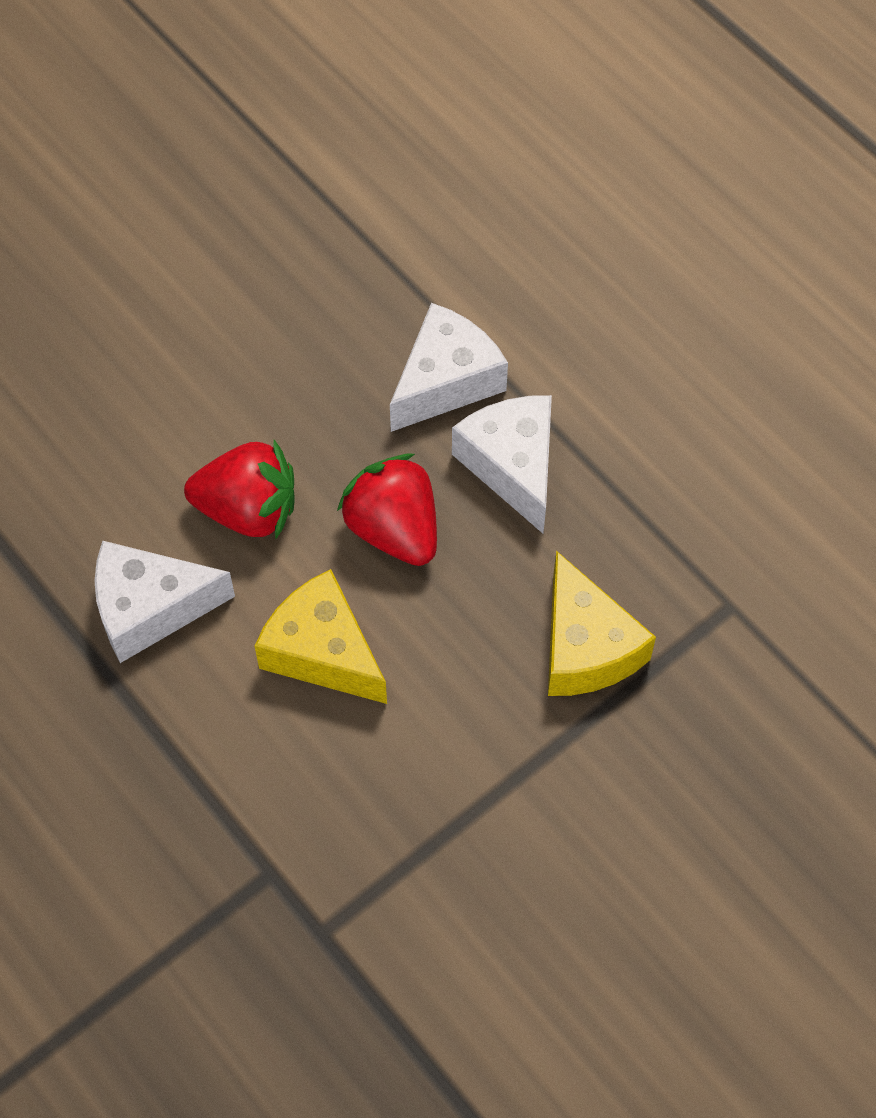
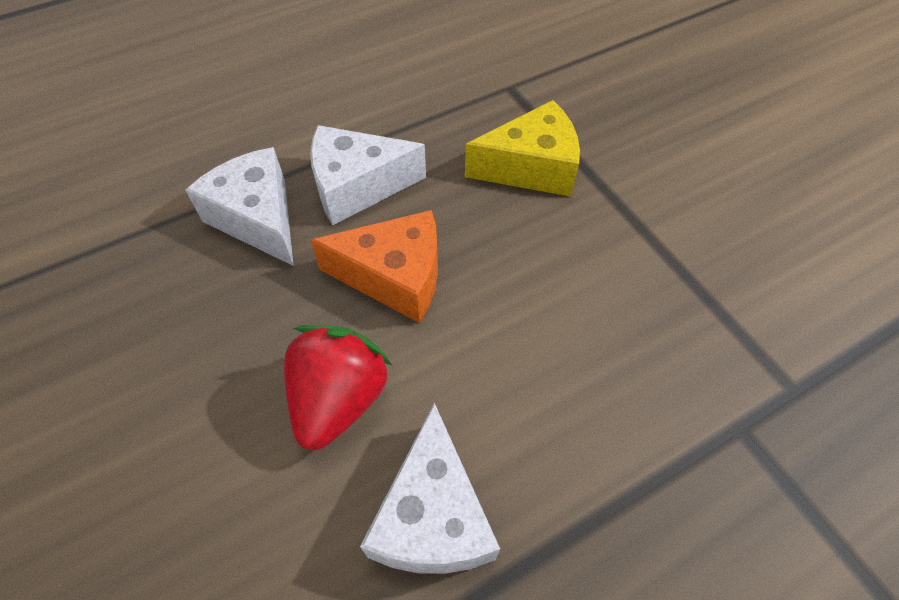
camera: 80 degrees left, 5 degrees down
yellow cheese [255,569,387,704] -> none
red strawberry [337,453,437,566] -> orange cheese [310,210,438,323]

